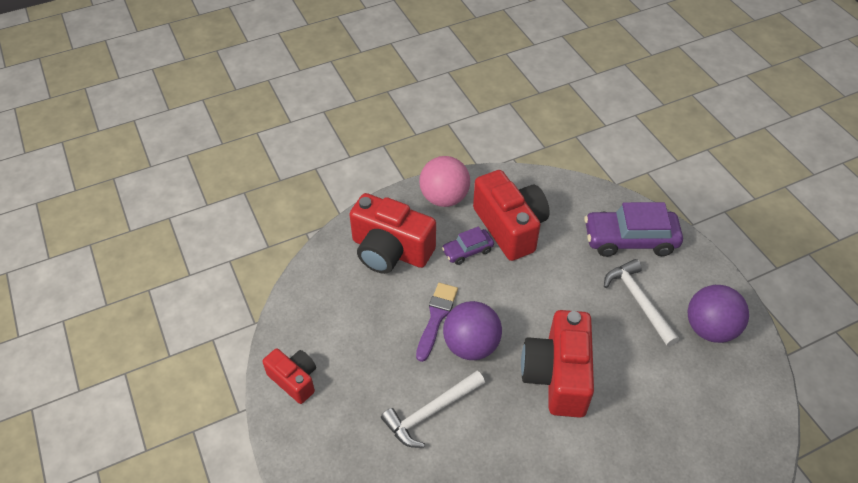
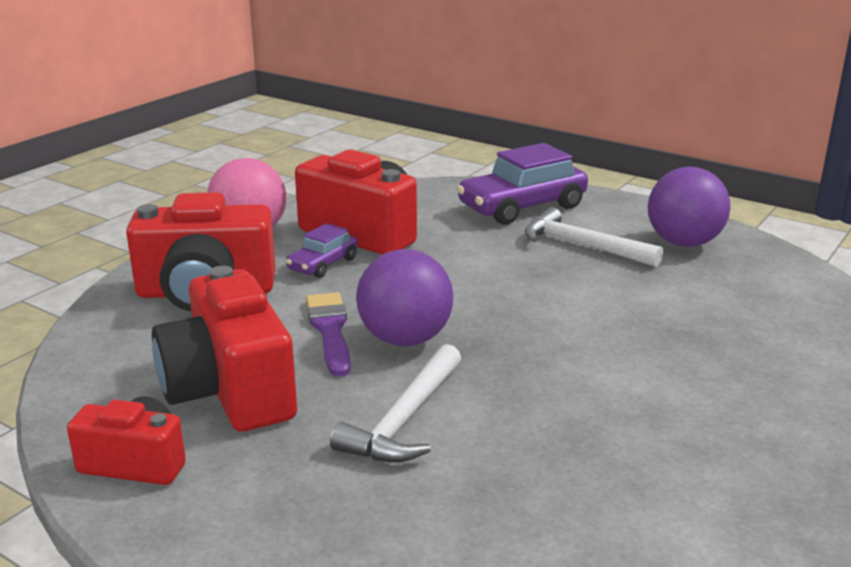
camera: 30 degrees left, 25 degrees down
red camera [521,310,594,418] -> red camera moved to [152,266,297,432]

